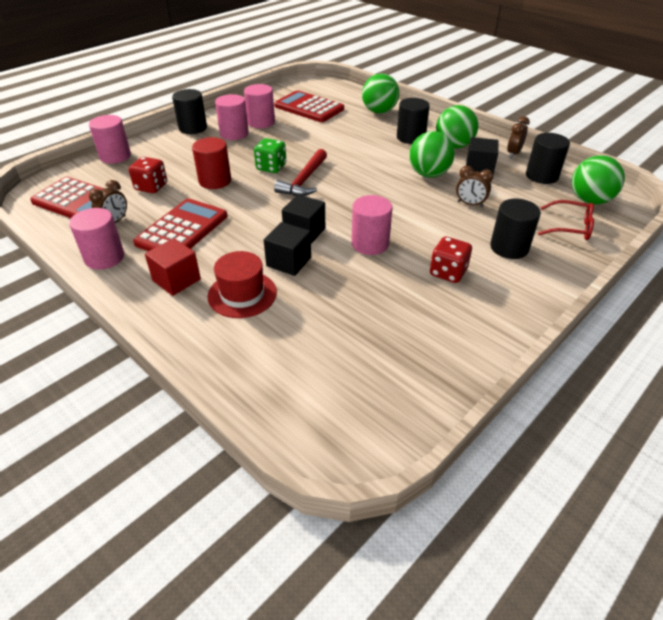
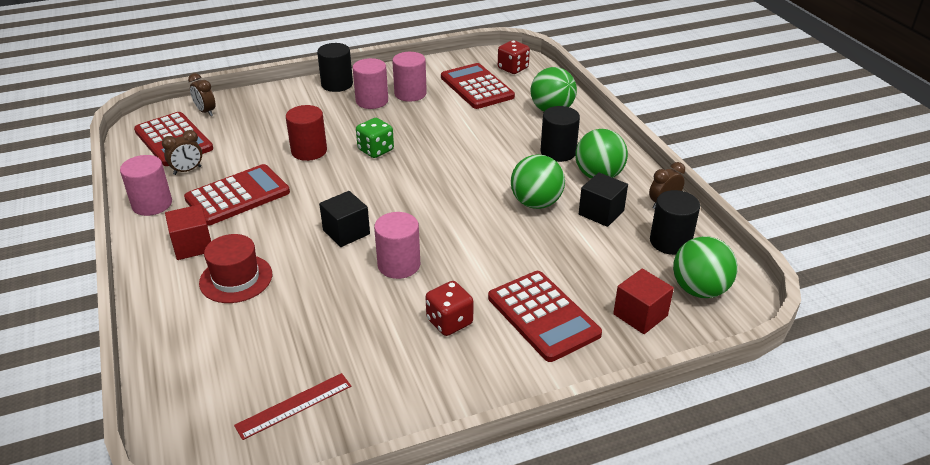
camera: 25 degrees right, 5 degrees down
pink cylinder [89,115,131,164] -> none
red dice [129,157,167,193] -> red dice moved to [498,40,530,74]
black cube [264,222,311,276] -> none
red hammer [274,149,327,196] -> none
brown clock [456,166,494,207] -> brown clock moved to [188,73,215,116]
black cylinder [490,199,541,259] -> red calculator [488,271,602,362]
red glasses [538,200,594,240] -> red cube [613,269,674,334]
none -> red ruler [234,373,351,440]

